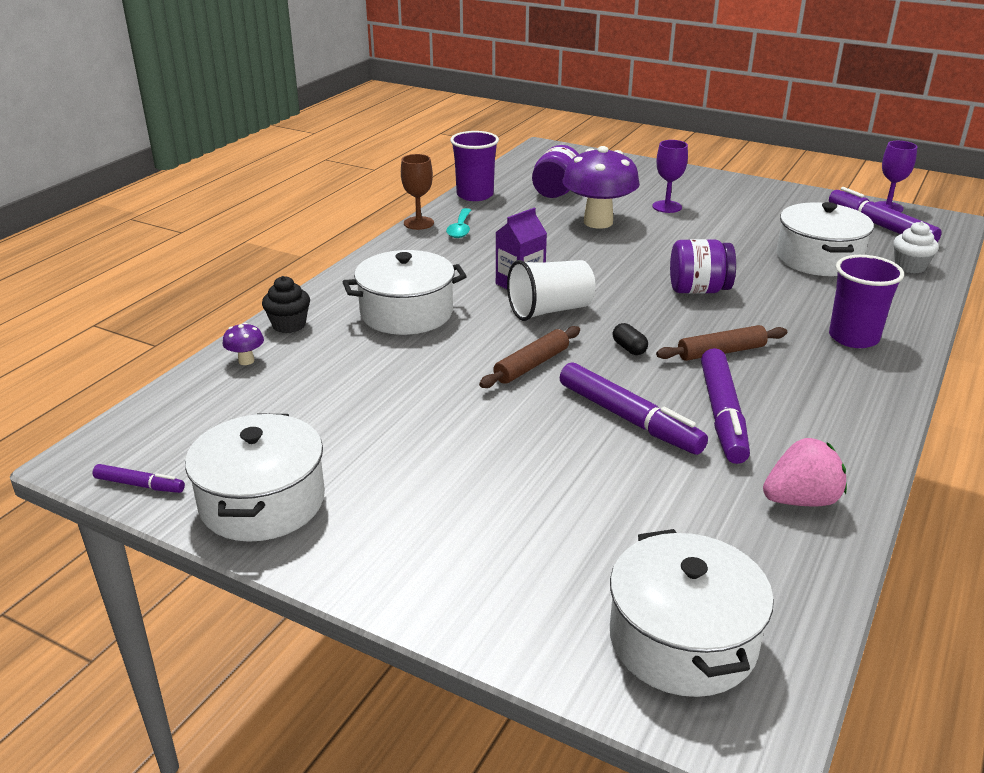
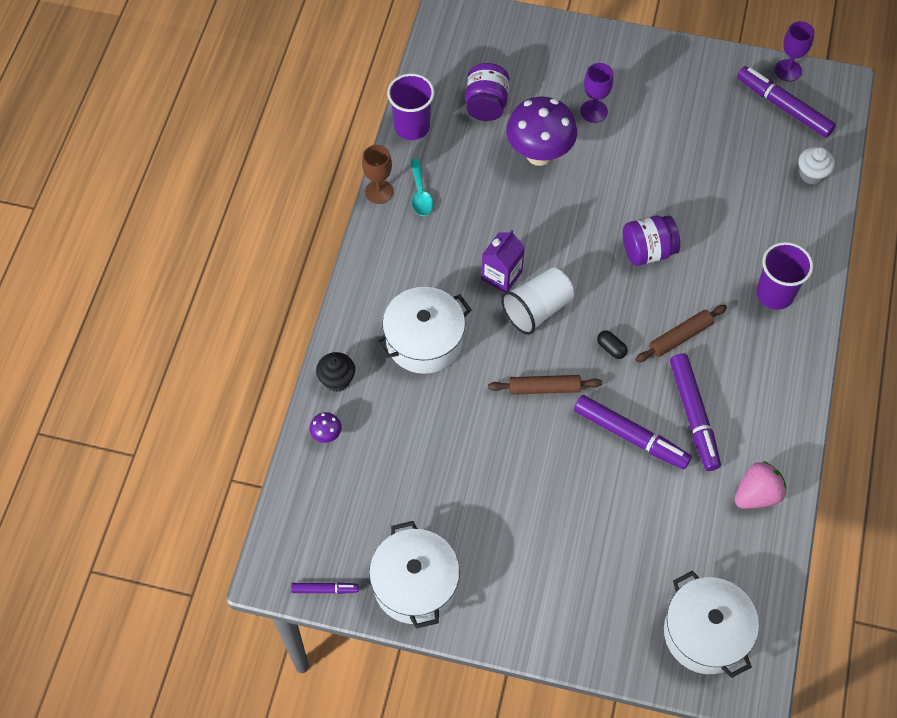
camera: 15 degrees left, 30 degrees up
brown rolling pin [479,326,580,388] -> brown rolling pin turned 60 degrees clockwise [488,375,602,395]
white pot [776,202,874,276] -> none

